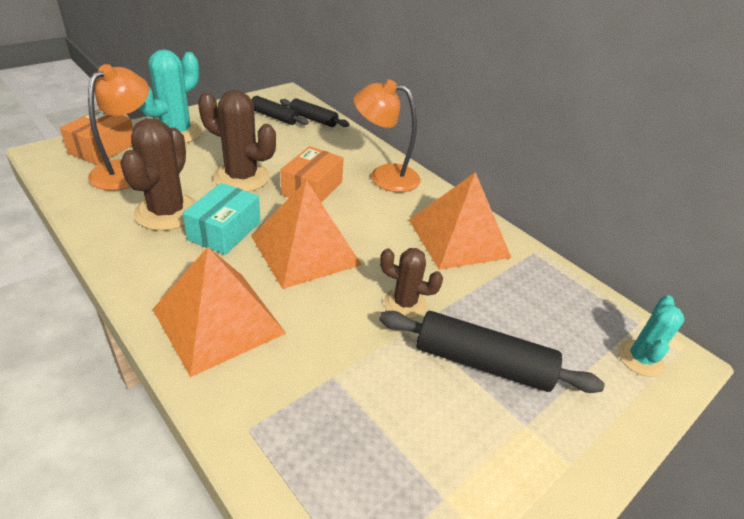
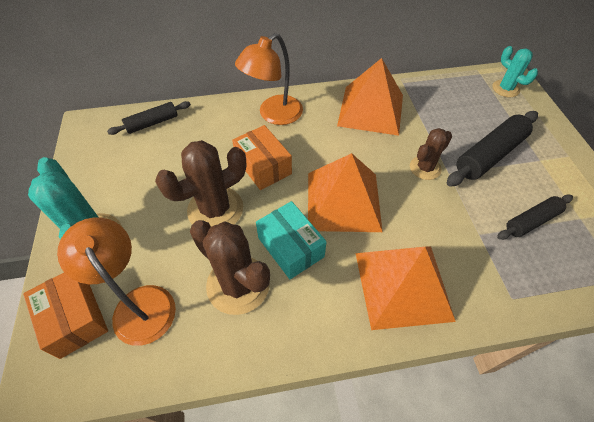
camera: 55 degrees left, 15 degrees up
black rolling pin [251,96,309,125] -> black rolling pin moved to [497,195,573,240]

